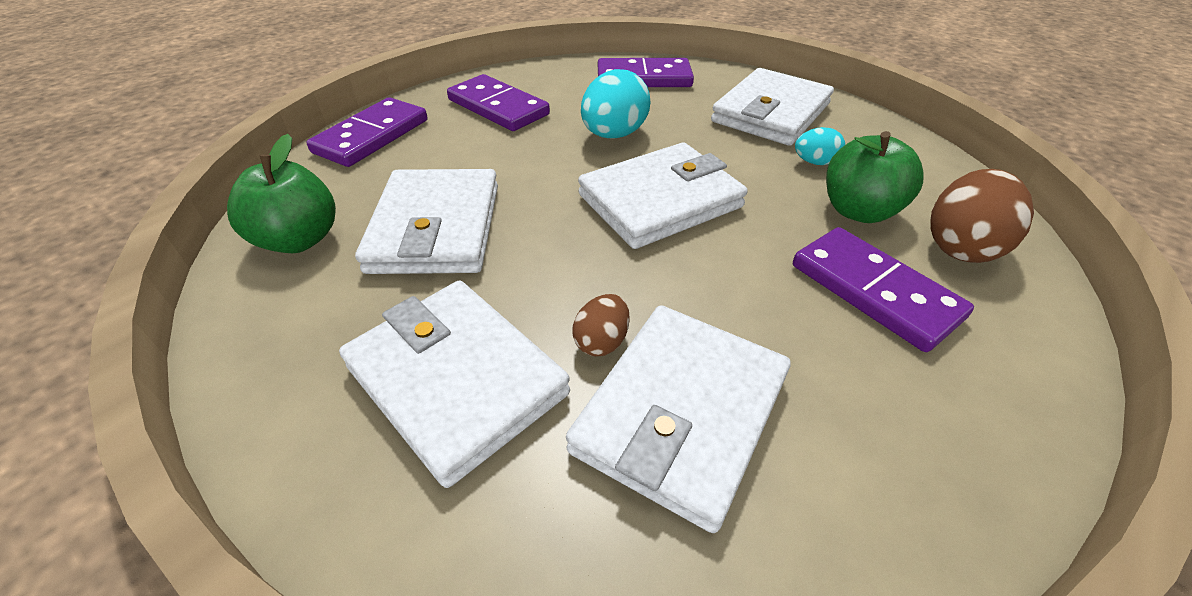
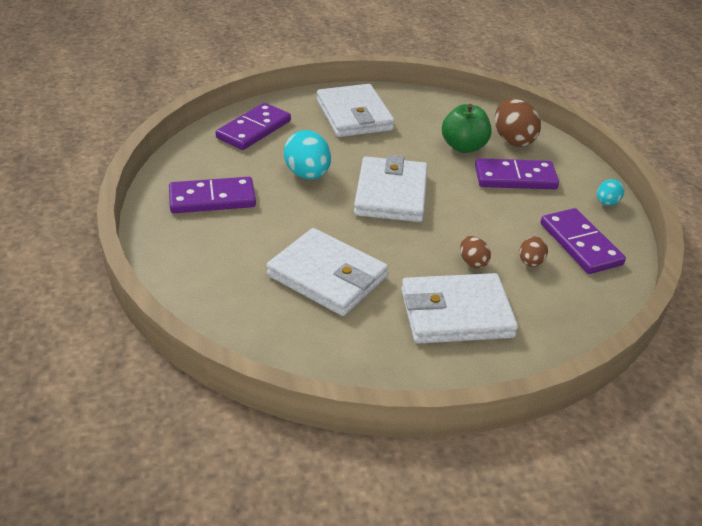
camera: 55 degrees left, 5 degrees down
green apple [227,134,336,253] -> none
purple domino [306,97,428,167] -> purple domino moved to [541,208,626,274]
white wallet [566,305,791,533] -> brown egg [519,236,548,267]
turquoise egg [795,127,845,165] -> turquoise egg moved to [597,179,624,206]

